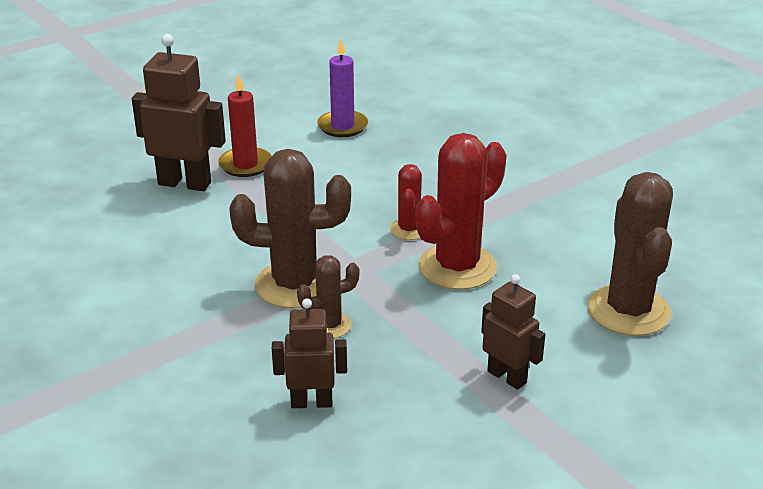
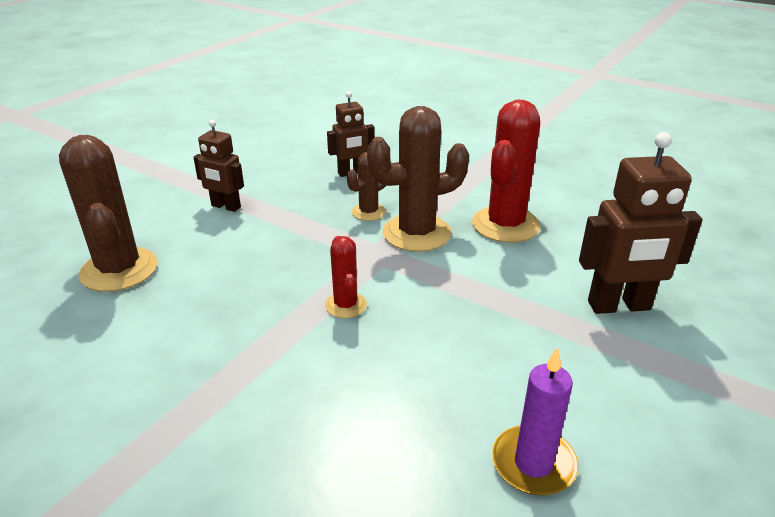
camera: 160 degrees right, 0 degrees up
red candle [218,73,271,177] -> none
red cactus [415,133,507,290] -> red cactus moved to [472,100,540,243]

